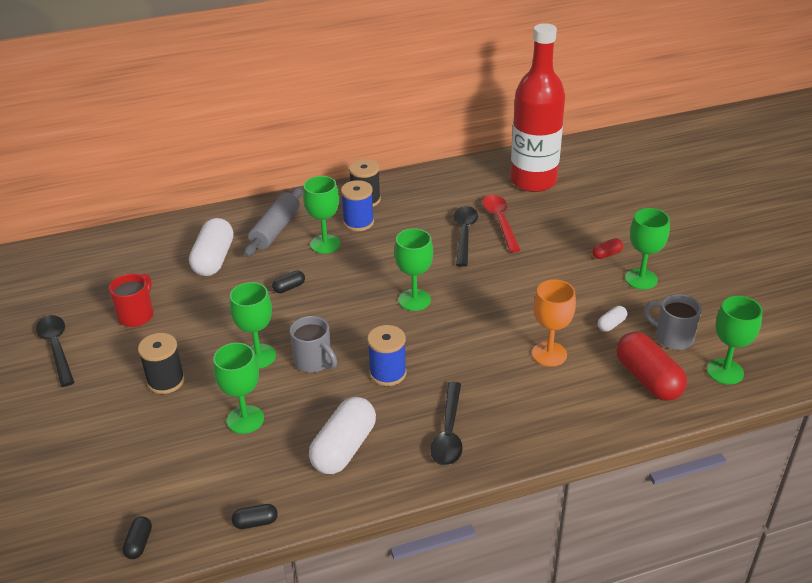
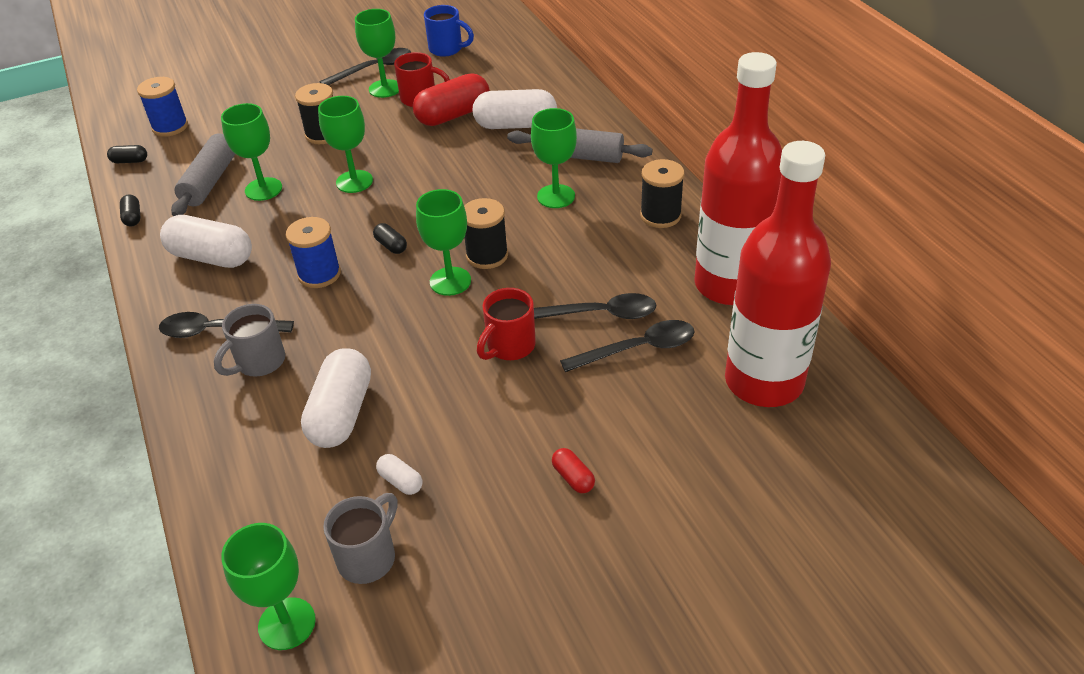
camera: 85 degrees right, 5 degrees up
black capsule [272,270,305,293] -> black capsule moved to [373,223,407,254]
grey mug [290,316,337,372] -> grey mug moved to [214,304,285,377]
blue spool [341,180,374,231] -> blue spool moved to [137,77,188,137]
red spoon [483,195,520,252] -> black spoon [560,320,695,372]
orange goblet [532,279,576,367] -> white capsule [301,348,371,448]
red capsule [616,332,687,401] -> red capsule moved to [413,73,490,126]
green goblet [625,208,670,290] -> green goblet moved to [355,9,399,98]
none -> grey rolling pin [171,133,235,216]
none -> blue mug [424,5,474,57]
none -> black spool [464,198,508,269]
none -> red mug [477,288,536,360]
none -> red bottle [694,52,782,305]

